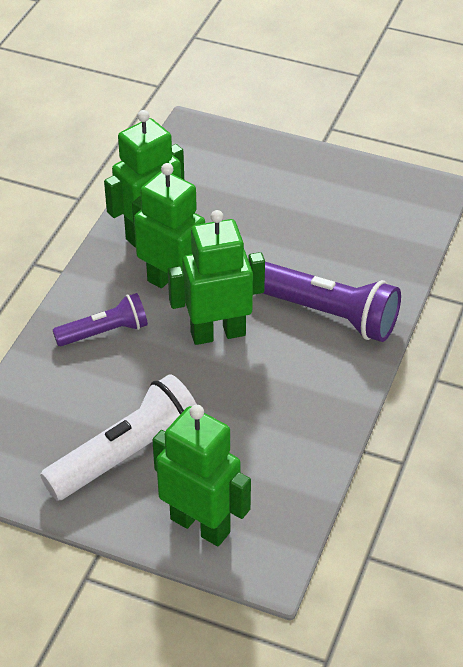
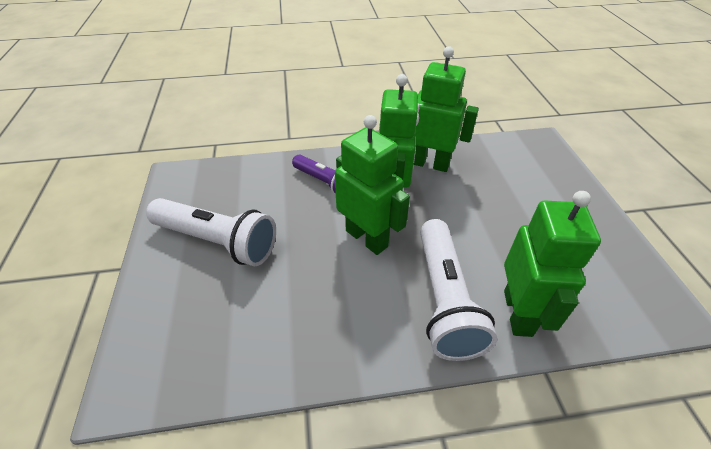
camera: 60 degrees right, 0 degrees up
green robot [152,405,251,546] -> green robot moved to [504,191,601,337]
purple flashlight [263,262,401,342] -> white flashlight [420,219,497,361]

